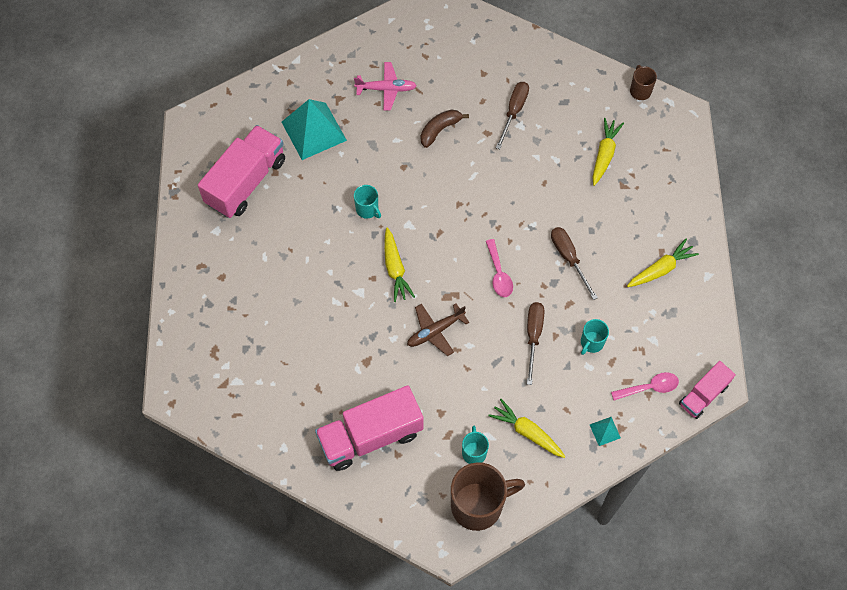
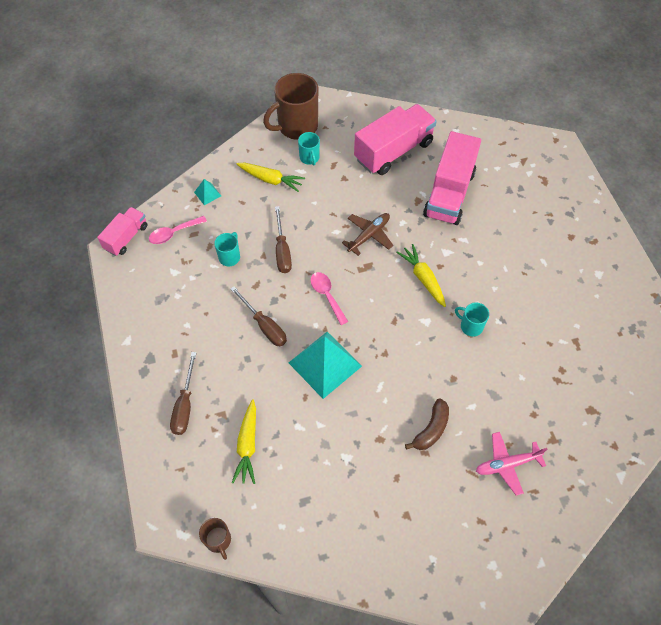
camera: 165 degrees right, 5 degrees down
pink truck [198,125,285,218] -> pink truck moved to [423,131,481,225]
turquoise pyramid [282,99,347,160] -> turquoise pyramid moved to [289,332,362,399]
brown screwdriver [496,82,529,149] -> brown screwdriver moved to [170,352,197,435]
yellow carrot [627,239,699,287] -> none

